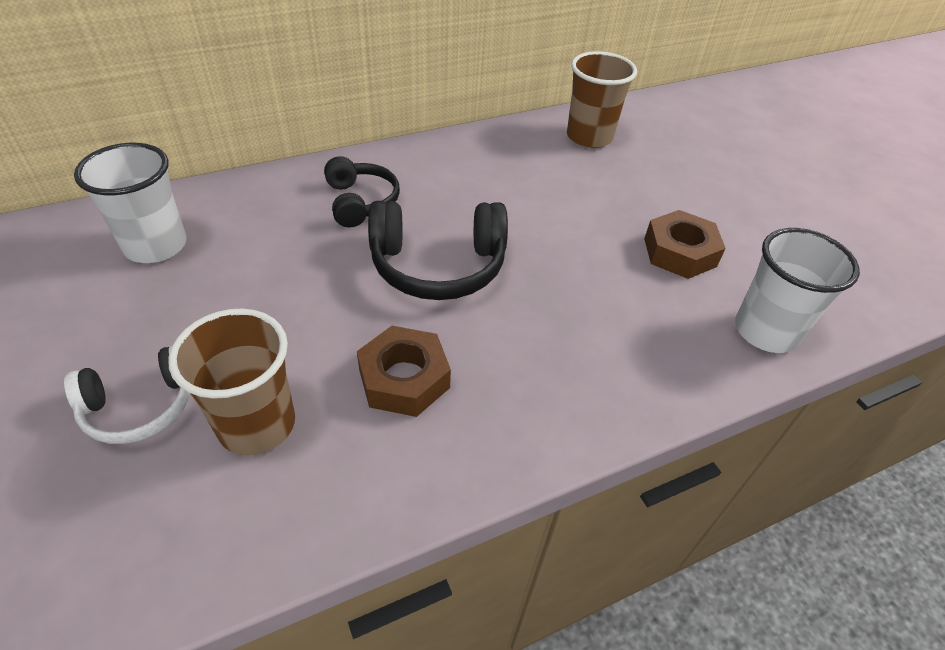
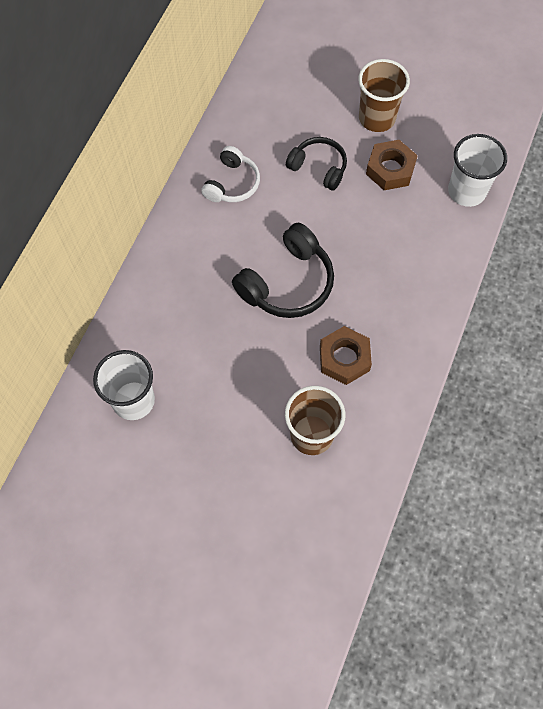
camera: 40 degrees left, 20 degrees up
white headphones [64,346,190,444] -> white headphones moved to [201,146,260,202]
black headphones [324,156,400,227] -> black headphones moved to [286,137,347,191]
brown cup [567,51,637,148] -> brown cup moved to [358,59,410,132]

